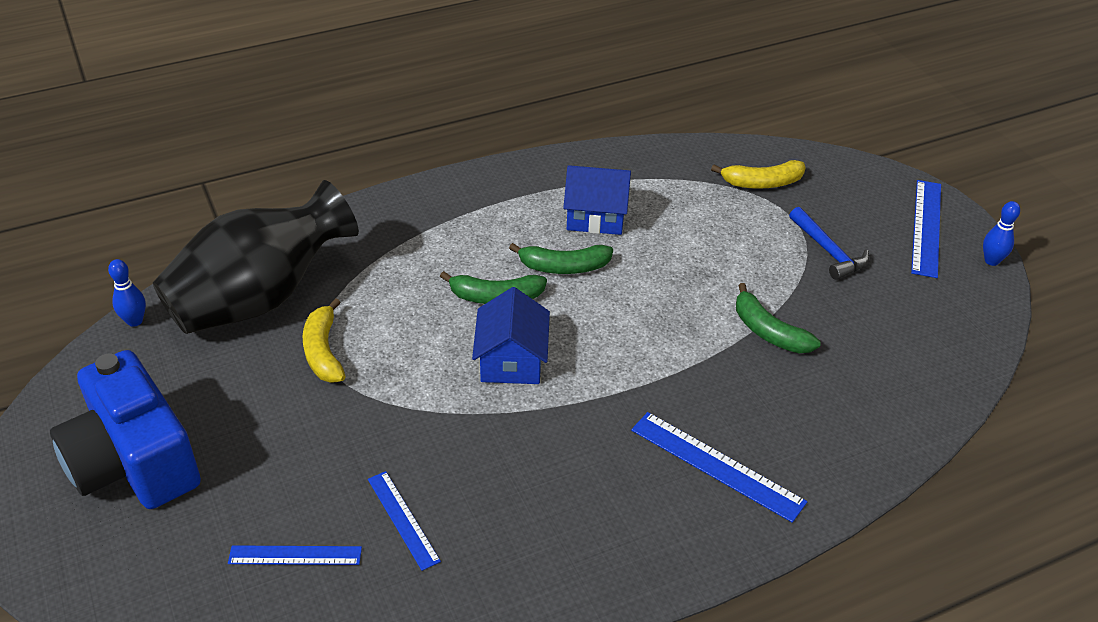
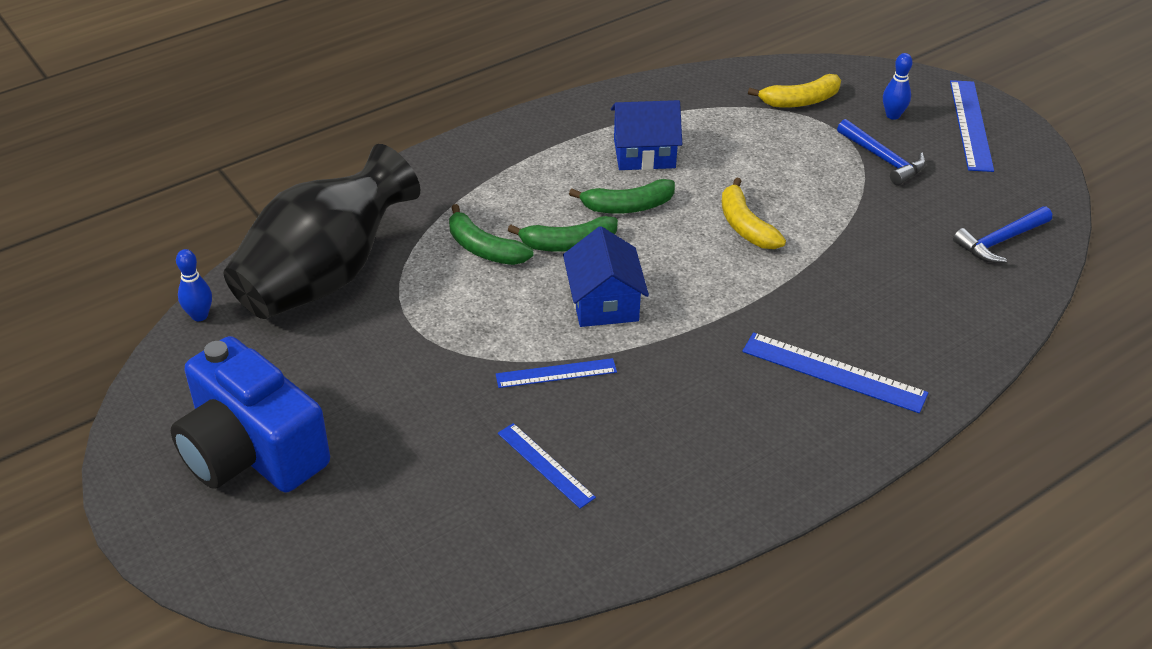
camera: 10 degrees left, 0 degrees up
blue ruler [228,545,362,565] -> blue ruler moved to [496,358,617,388]
yellow banana [303,298,346,383] -> yellow banana moved to [722,177,786,249]
green banana [736,283,821,353] -> green banana moved to [449,204,534,265]
blue bowling pin [983,201,1020,266] -> blue bowling pin moved to [883,53,913,120]
none -> blue hammer [953,206,1052,263]

